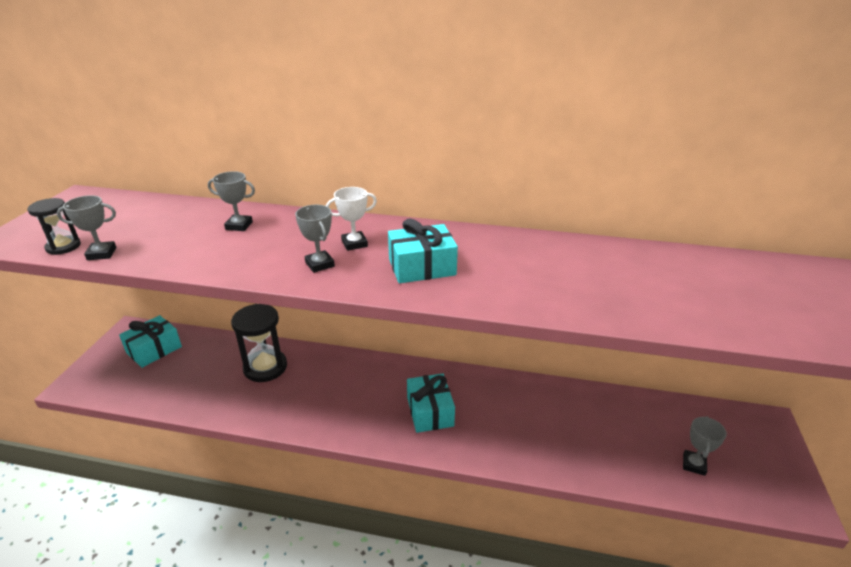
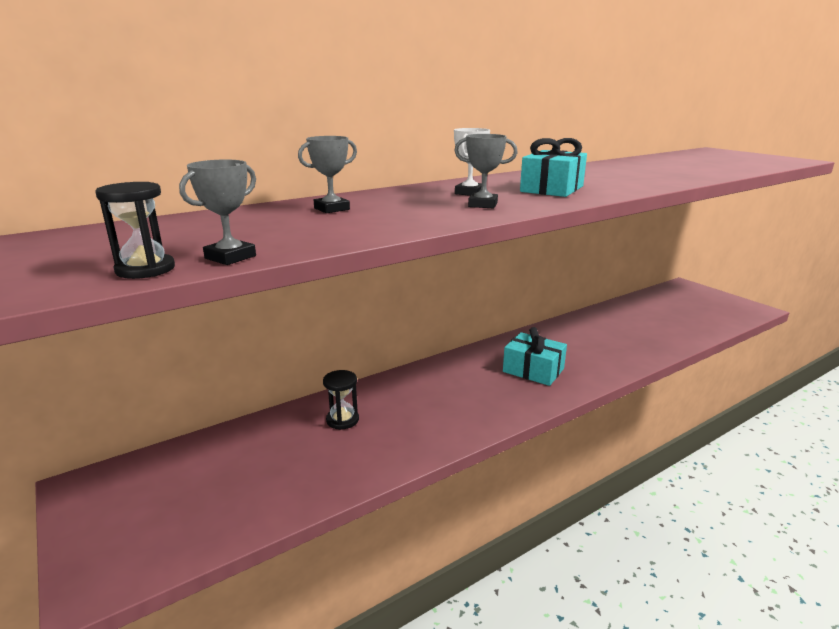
camera: 45 degrees left, 10 degrees down
turquoise gift [119,315,182,368] -> none
black hourglass [231,304,287,382] -> black hourglass [323,370,359,430], size x0.57
grey trophy [683,416,727,476] -> none

